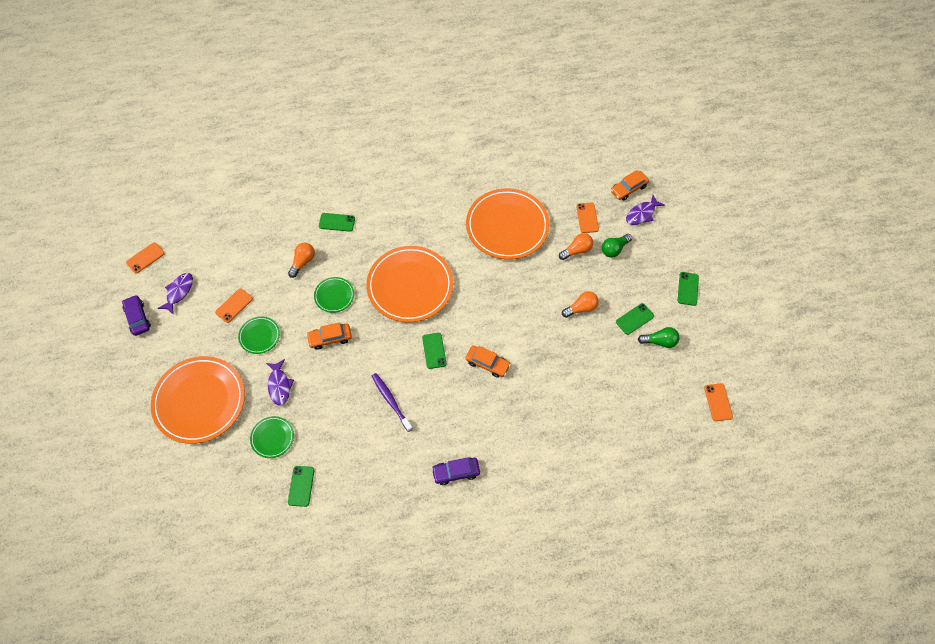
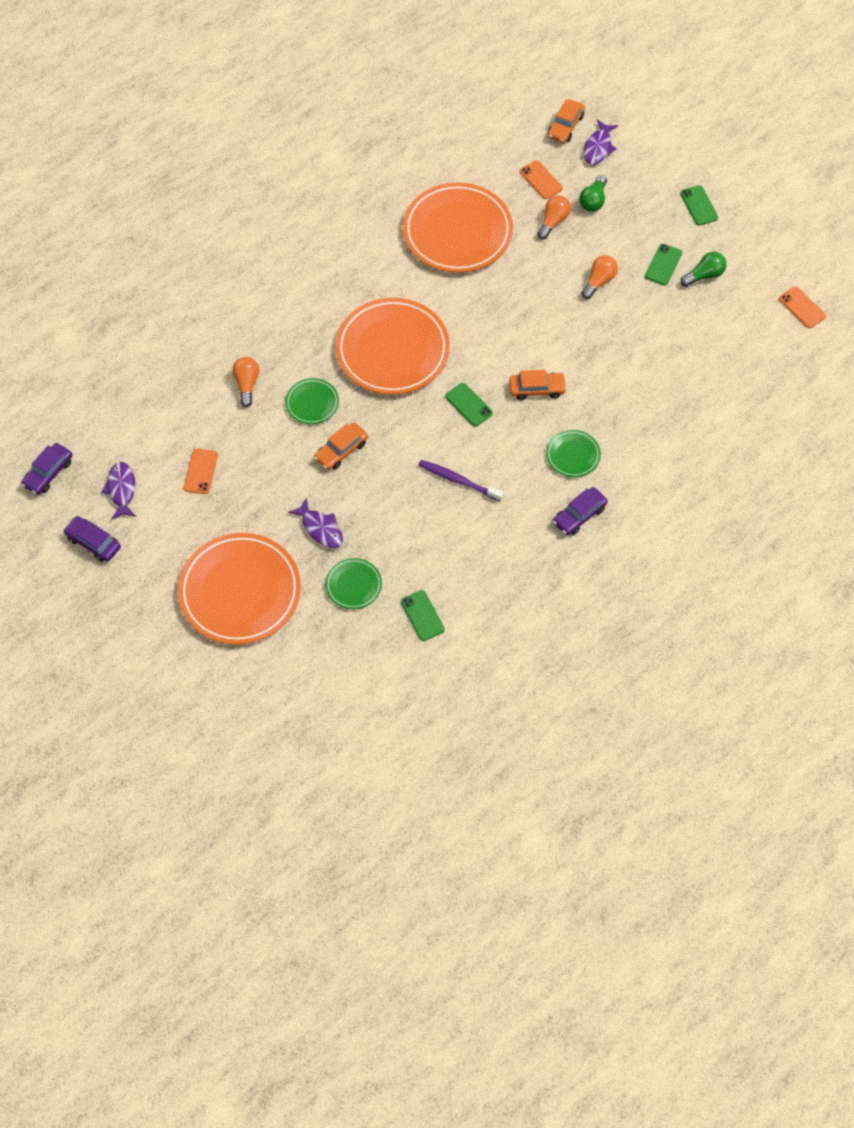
camera: 30 degrees left, 0 degrees up
orange phone [126,242,165,273] -> purple car [21,443,72,495]
green plate [238,316,280,354] -> green plate moved to [546,430,601,477]
green phone [319,213,355,232] -> none

